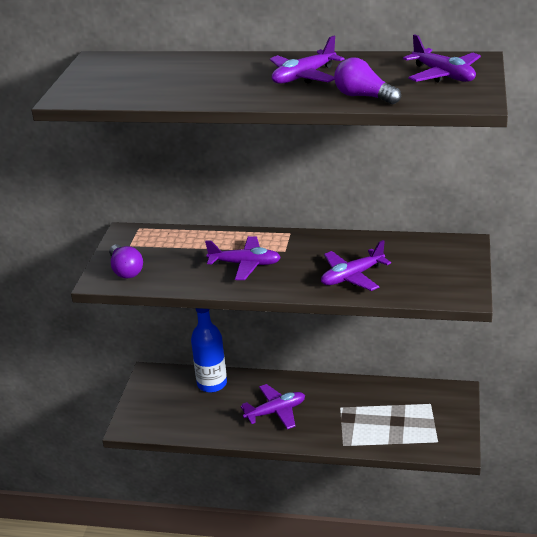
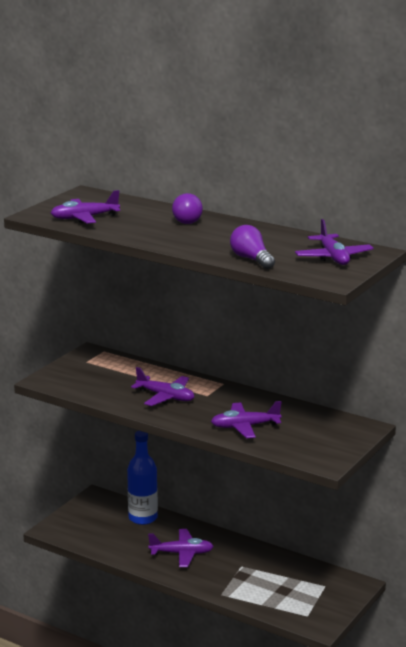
camera: 20 degrees right, 10 degrees down
purple light bulb [109,244,143,278] -> purple light bulb moved to [172,193,203,224]
purple plane [270,36,344,84] -> purple plane moved to [51,190,120,224]

